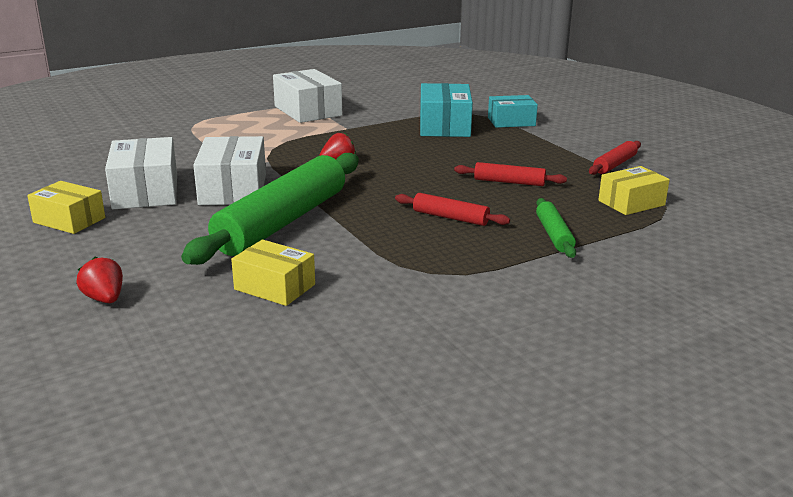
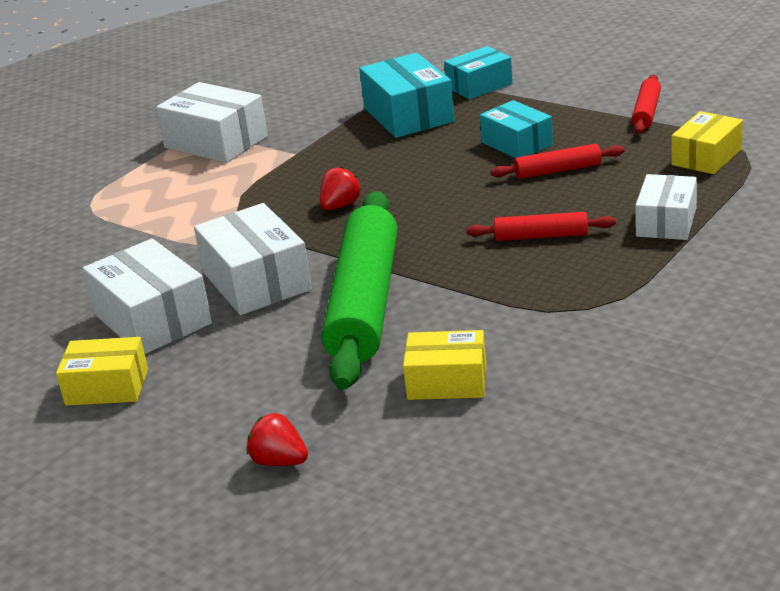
camera: 20 degrees left, 5 degrees up
green rolling pin [536,198,576,258] -> white box [635,174,697,240]
none -> turquoise box [480,100,553,158]

